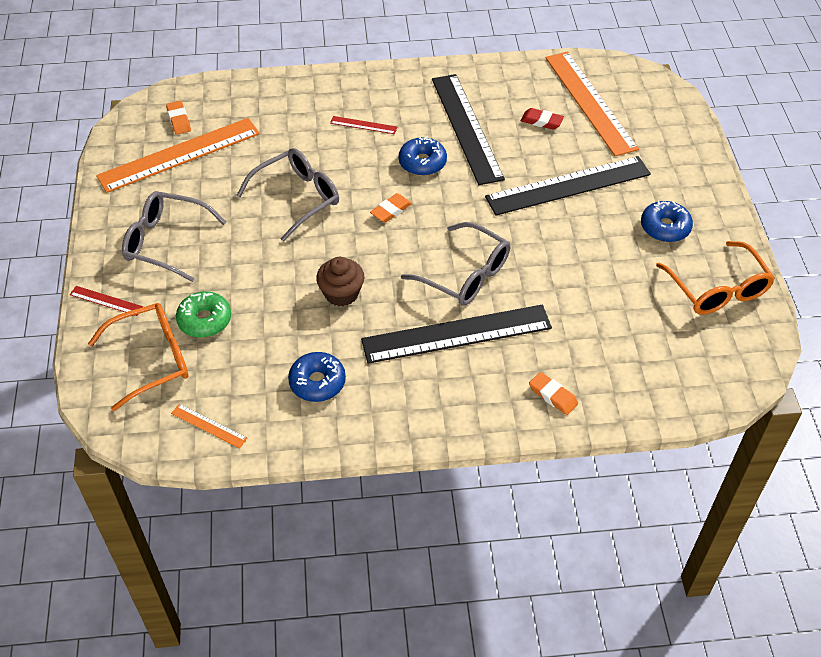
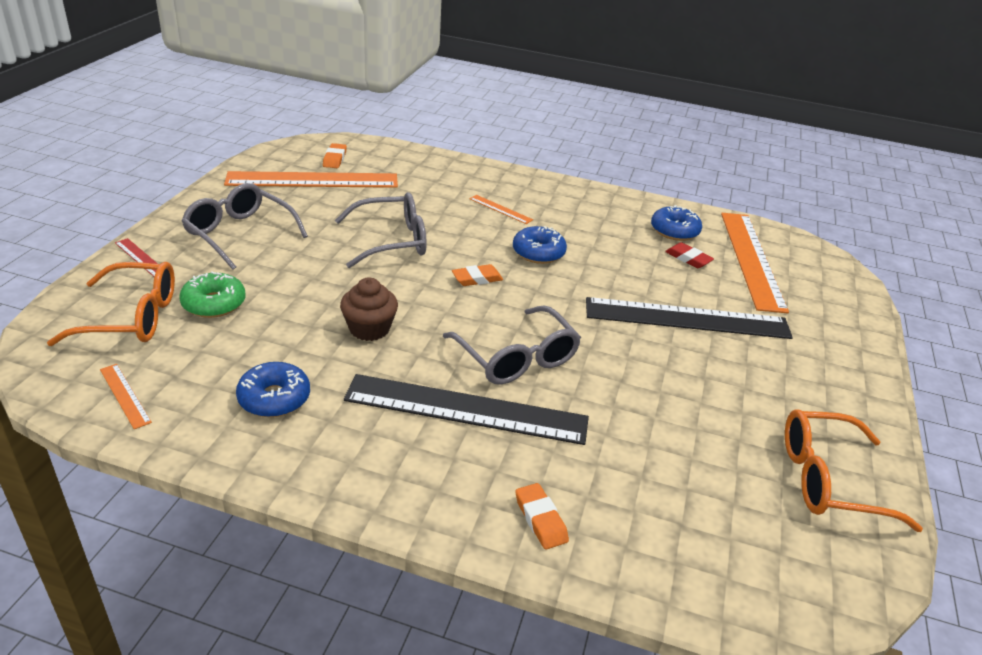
camera: 20 degrees right, 15 degrees down
red ruler [330,116,397,134] -> orange ruler [470,195,533,224]
black ruler [432,74,505,185] -> none
blue donut [641,201,693,242] -> blue donut moved to [651,205,702,241]
orange glasses [656,241,775,314] -> orange glasses turned 90 degrees clockwise [785,409,923,532]

